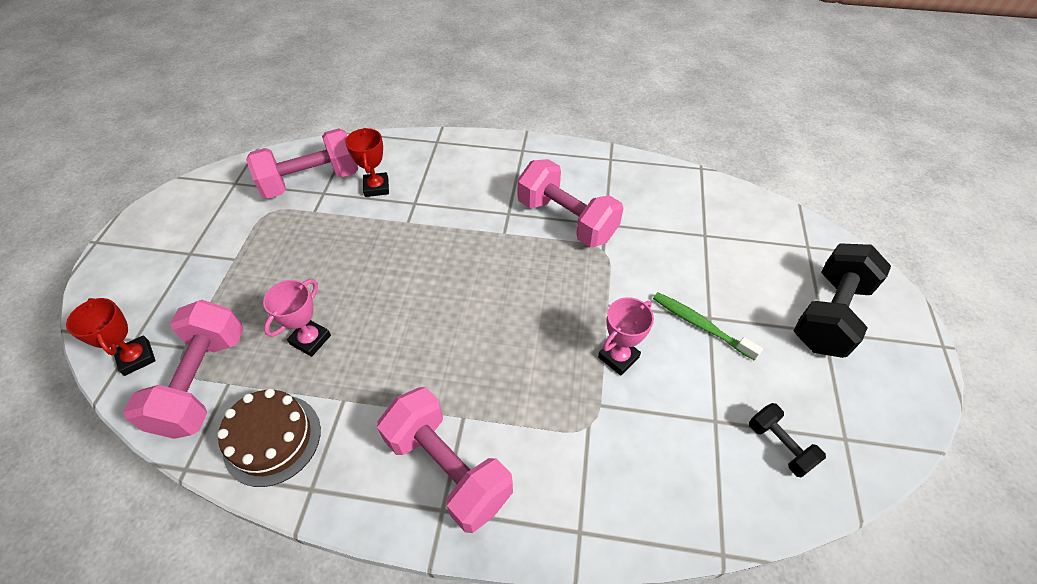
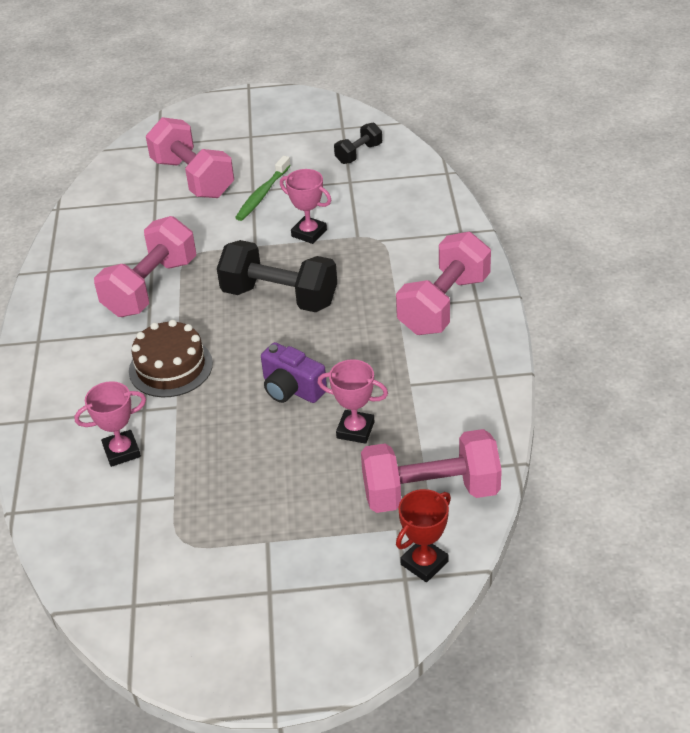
camera: 100 degrees left, 10 degrees down
brown cake [217,389,321,487] -> brown cake moved to [129,320,213,397]
pink dumbbell [246,128,358,199] -> pink dumbbell moved to [146,117,234,198]
red trophy [345,128,389,197] -> pink trophy [74,381,146,467]
black dumbbell [794,244,891,358] -> black dumbbell moved to [217,240,337,313]
none -> purple camera [261,342,327,403]

